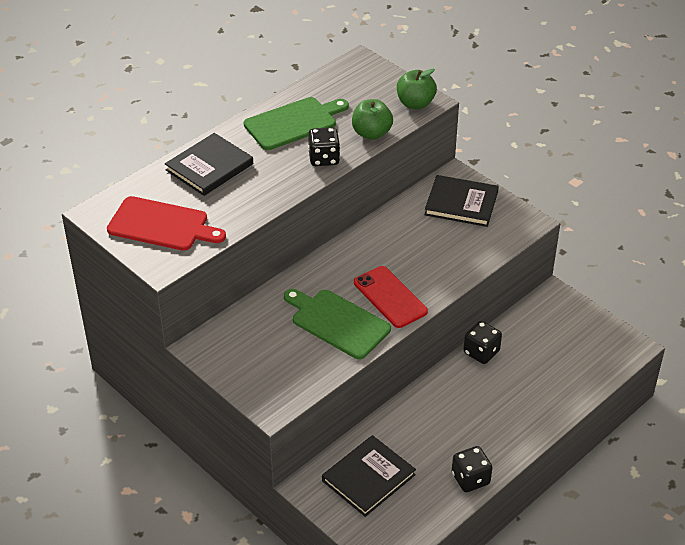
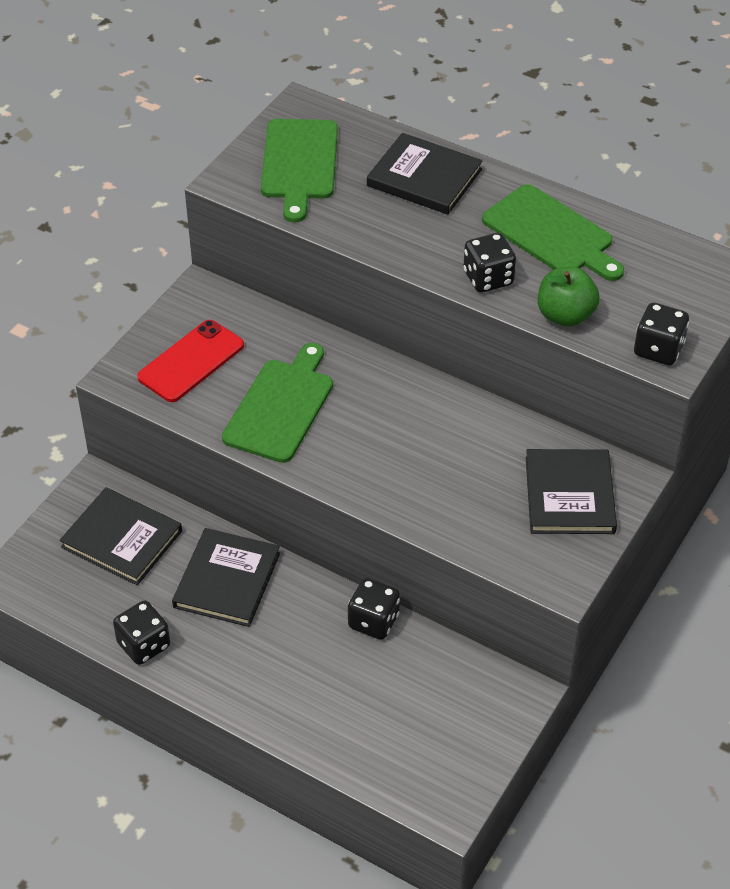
camera: 75 degrees right, 5 degrees up
red cutting board [107,196,226,251] -> green cutting board [261,119,338,222]
red phone [354,266,428,328] -> red phone moved to [137,320,244,402]
green apple [397,69,437,109] -> black dice [634,303,689,365]
none -> black book [172,528,280,627]

